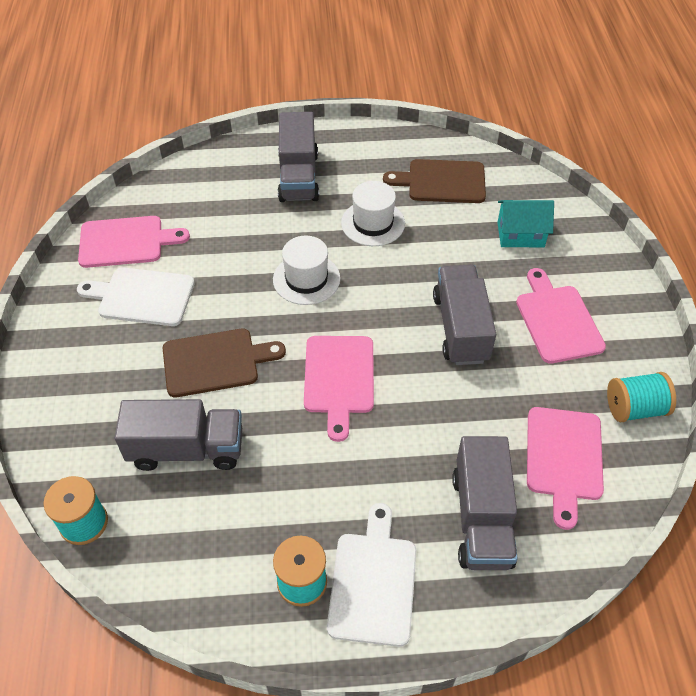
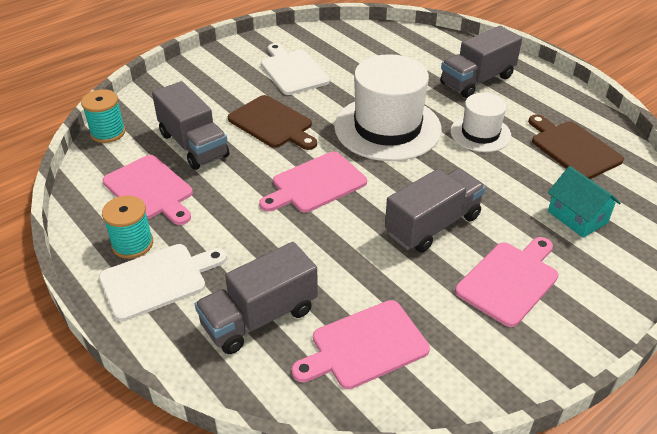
camera: 55 degrees right, 10 degrees down
pink cutting board [78,216,190,268] -> pink cutting board moved to [103,155,193,225]
white hat [273,235,341,305] -> white hat [334,54,442,161], size x1.79
turquoise spool [607,372,676,422] -> none

